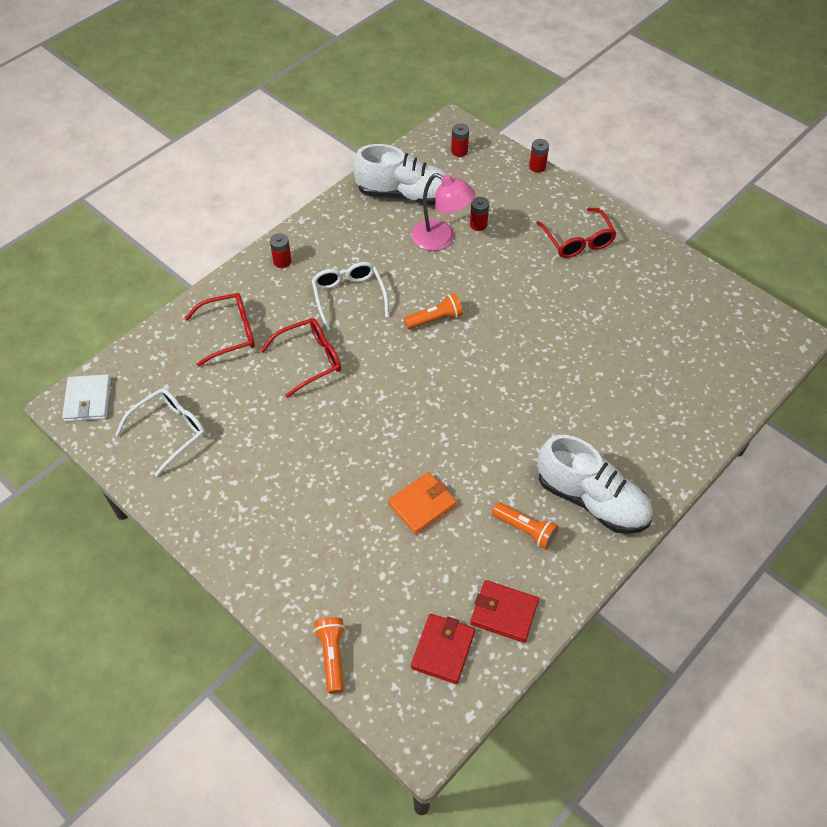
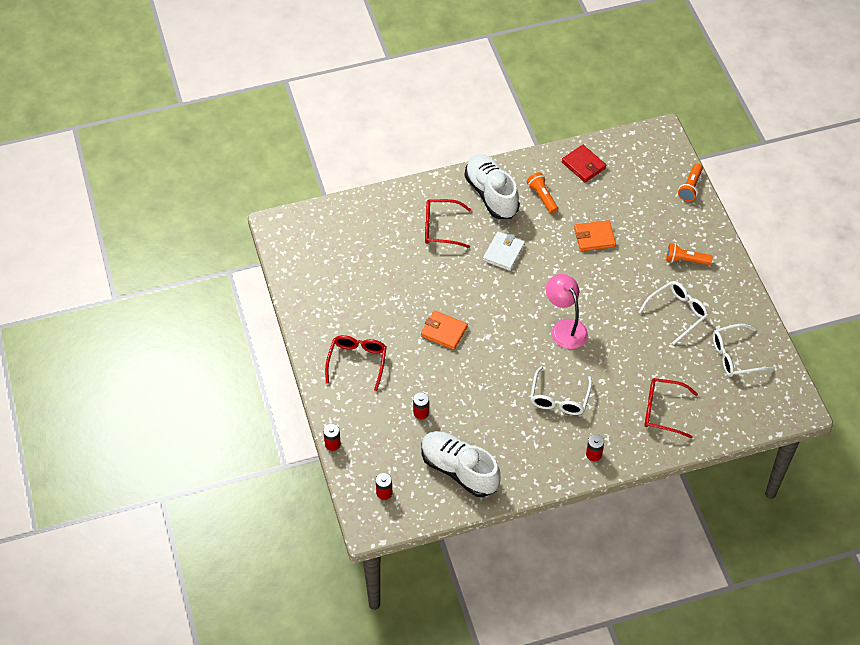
camera: 150 degrees left, 0 degrees up
white wallet [62,374,111,422] -> white wallet moved to [483,232,525,271]
red glasses [260,318,341,398] -> red glasses moved to [425,199,471,248]
orange flashlight [404,293,463,329] -> orange flashlight moved to [666,243,713,265]
pink lamp [411,173,475,251] -> pink lamp moved to [546,274,588,349]
red wallet [411,614,475,684] -> none
none -> orange wallet [421,310,468,350]
none -> white glasses [639,281,708,345]

